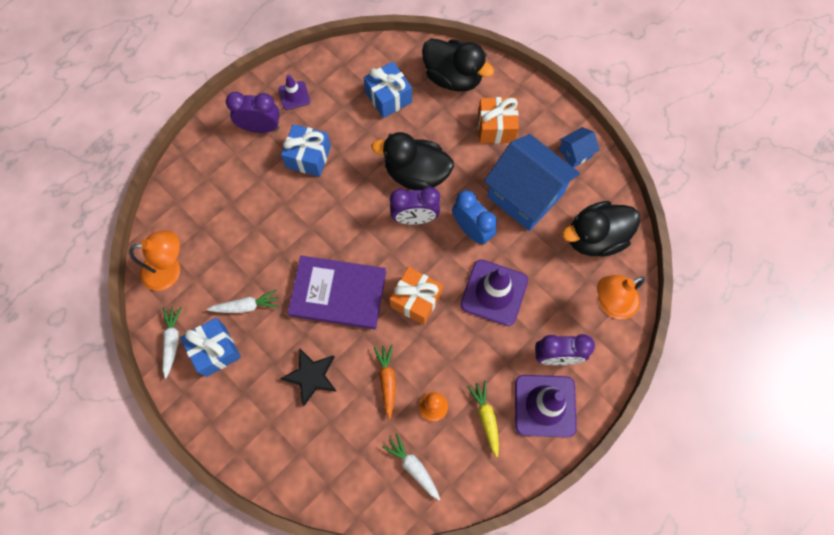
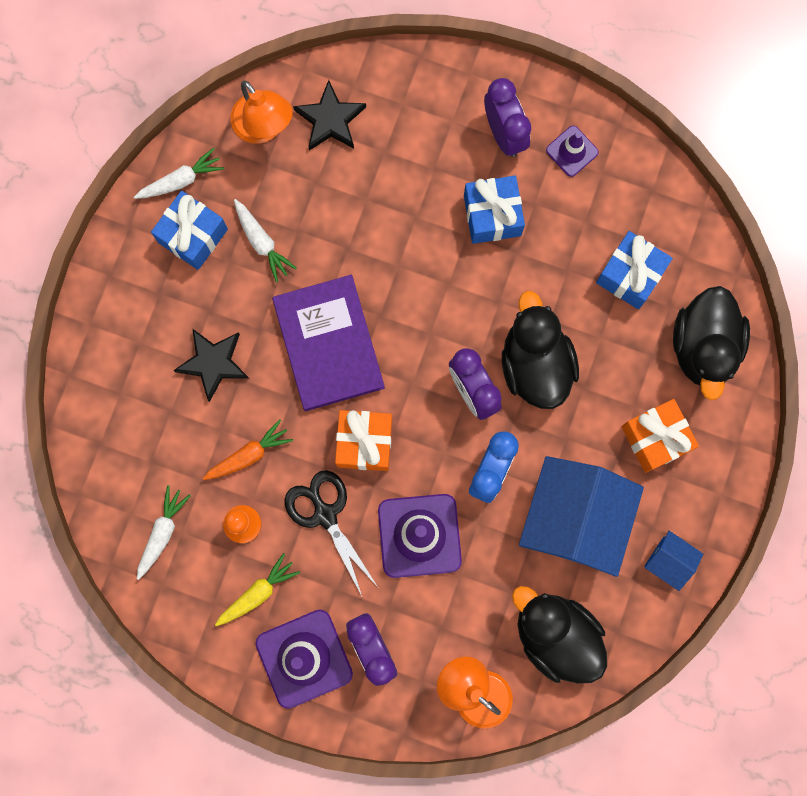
camera: 65 degrees right, 10 degrees up
none -> black scissors [284,470,378,596]
none -> black star [293,80,366,151]

